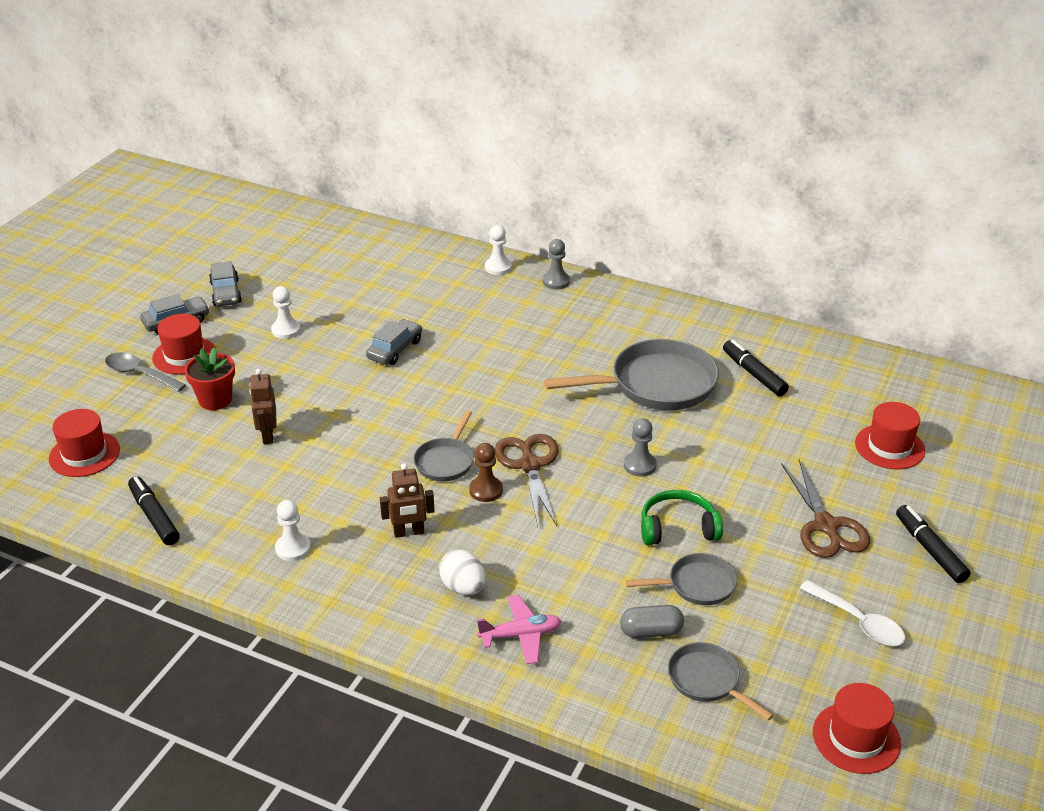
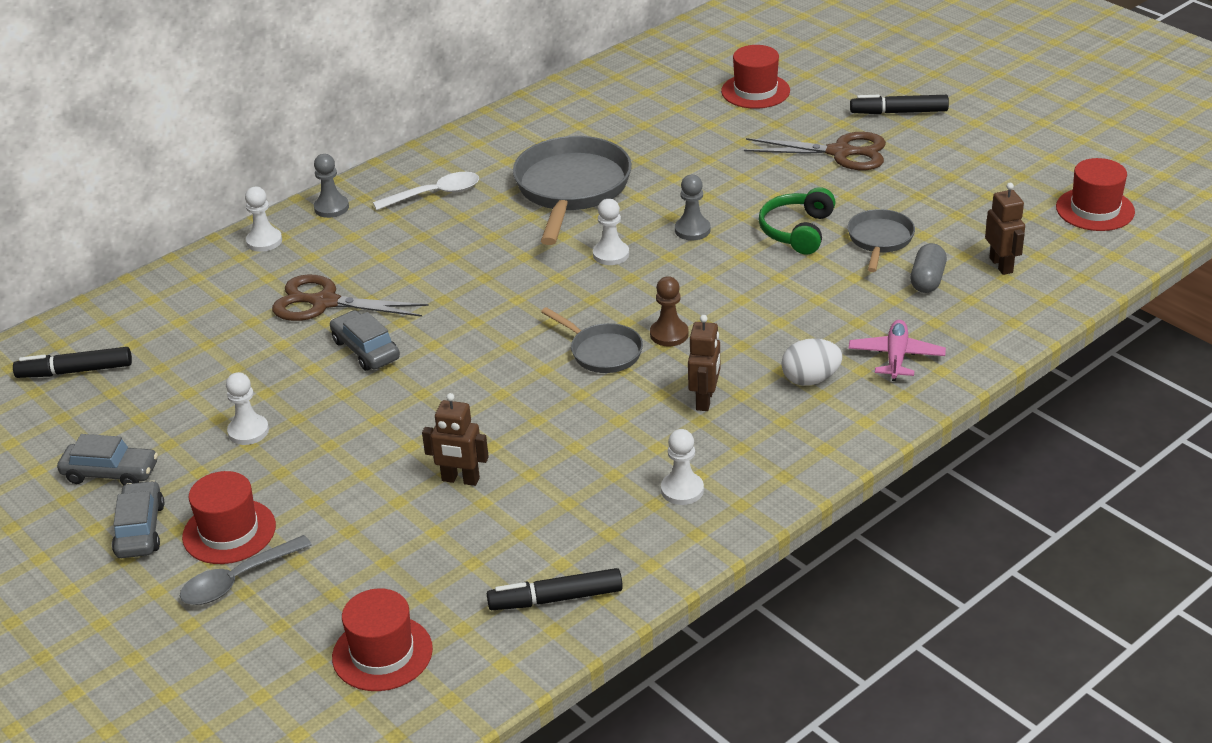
camera: 65 degrees left, 0 degrees up
red flower pot [184,347,235,410] -> none
brown scissors [495,434,559,526] -> brown scissors moved to [272,274,429,321]
grey pan [668,642,774,721] -> brown robot [985,183,1025,275]
black marker [723,340,789,396] -> black marker moved to [13,347,132,378]
white spoon [800,580,905,646] -> white spoon moved to [373,172,479,210]
none -> white pawn [593,199,629,265]

